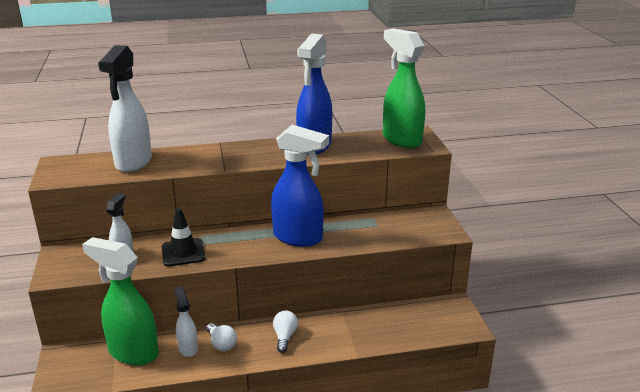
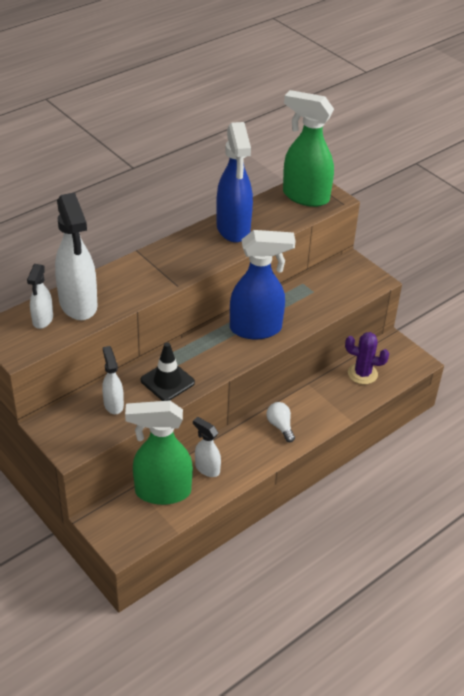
camera: 30 degrees left, 15 degrees up
white light bulb [206,323,237,351] -> none
none -> white spray bottle [27,264,53,329]
none -> purple cactus [345,332,389,384]

